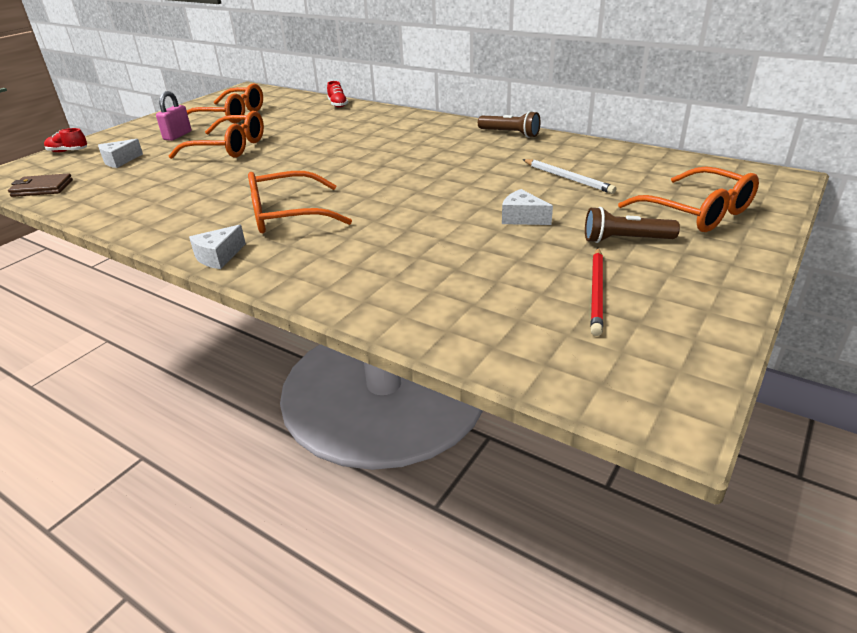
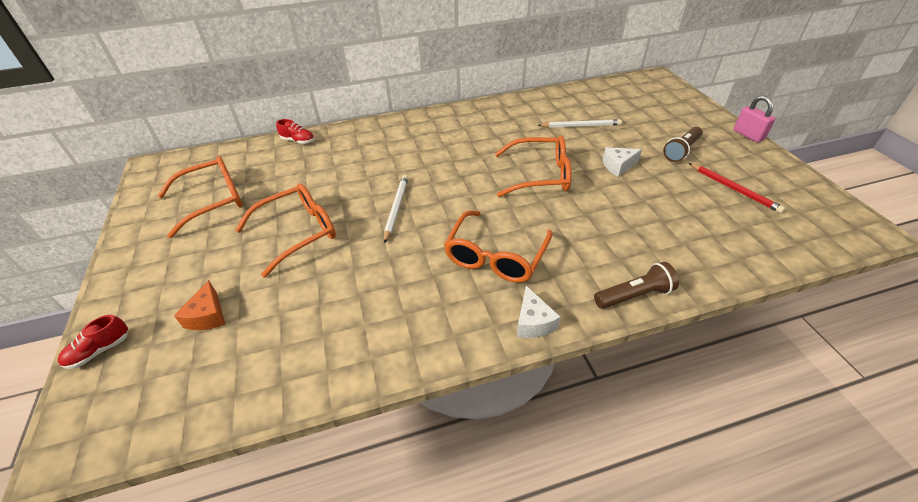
camera: 50 degrees left, 10 degrees up
brown wallet [8,173,73,197] -> none
white cheese [98,139,143,168] -> orange cheese [174,280,225,330]
pink padlock [156,91,191,141] -> pink padlock moved to [734,95,775,143]
brown flashlight [478,111,540,138] -> brown flashlight moved to [594,262,679,309]
orange glasses [618,166,759,232] -> orange glasses moved to [495,136,571,197]
none -> white pencil [384,175,408,243]

